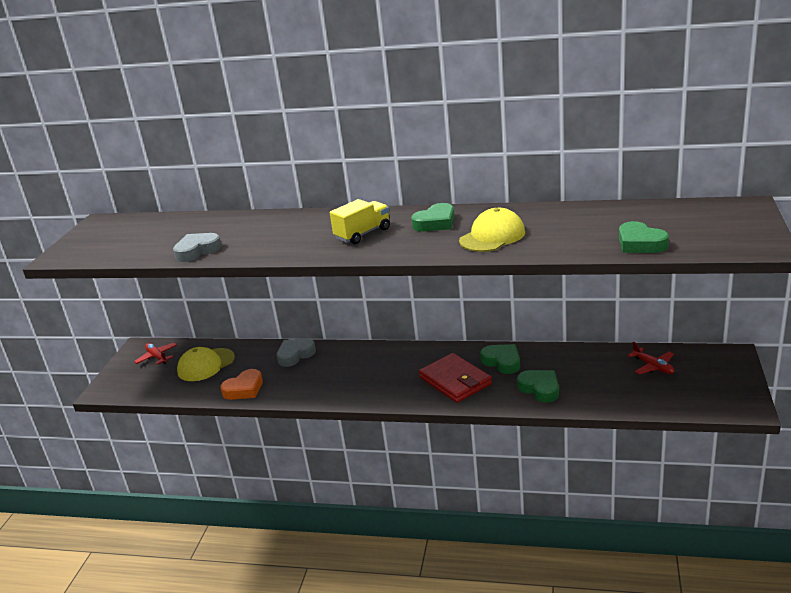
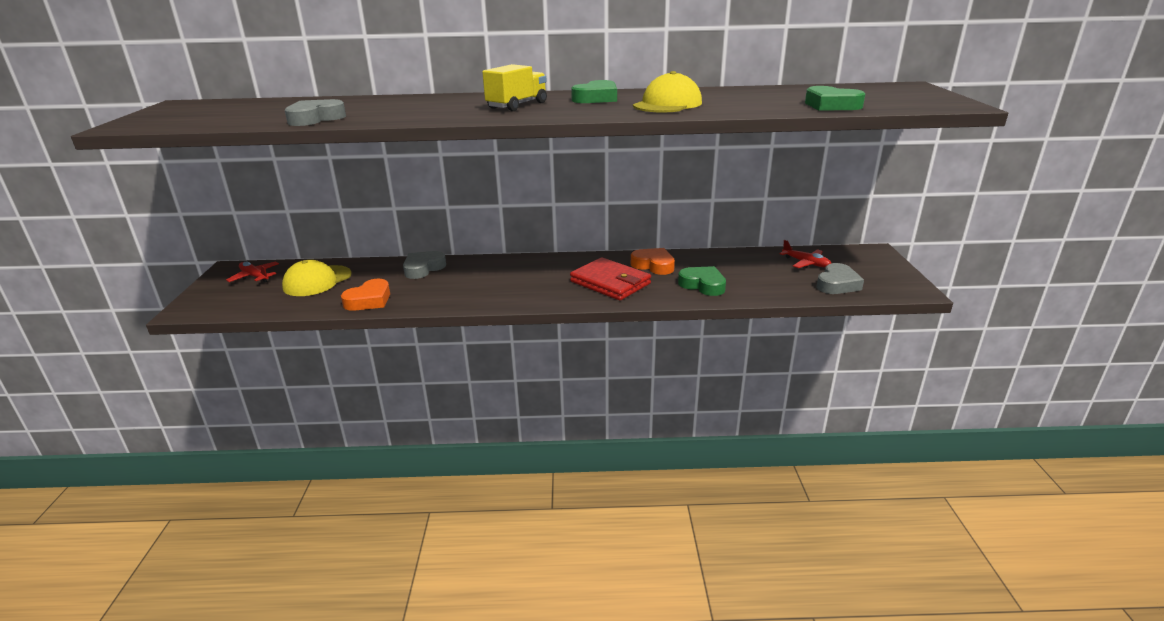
camera: 15 degrees left, 0 degrees up
green heart [480,344,520,374] -> orange heart [631,248,675,275]
none -> grey heart [816,263,864,294]

